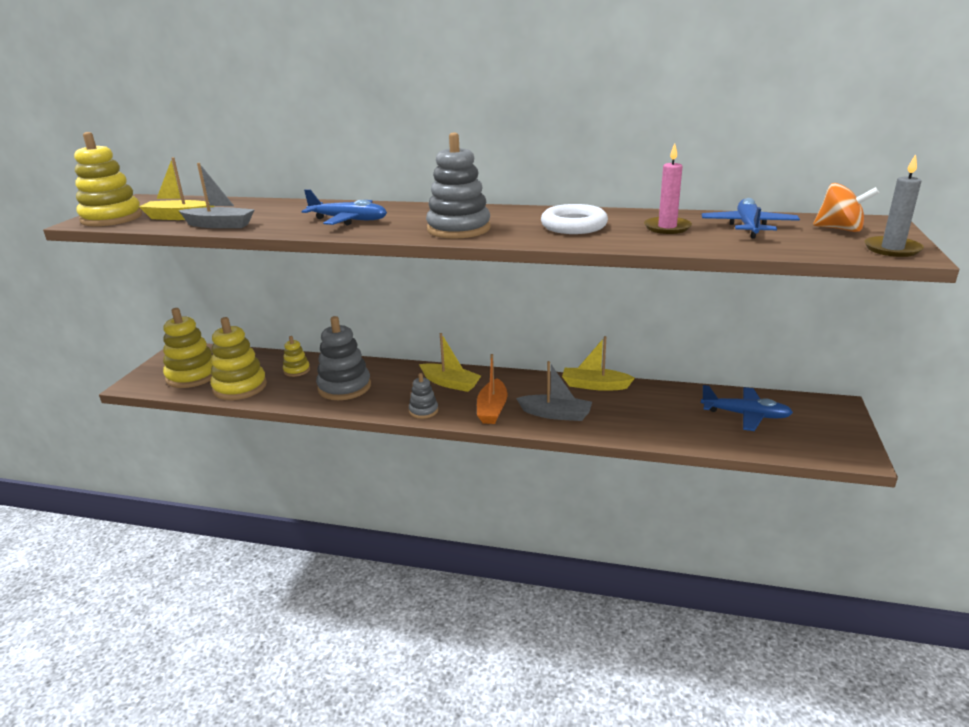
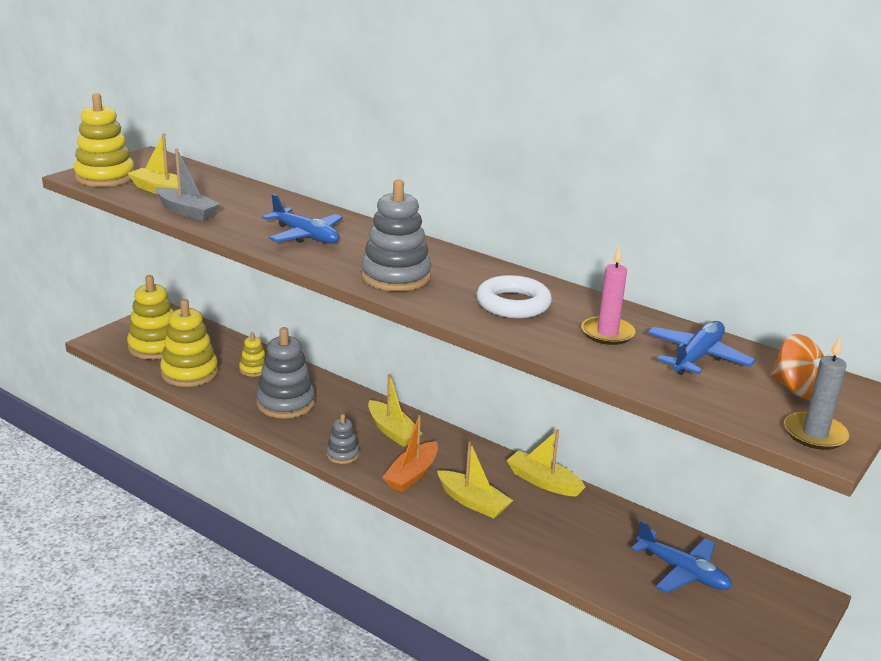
camera: 20 degrees right, 0 degrees up
grey boat [516,361,592,421] -> yellow boat [437,441,513,518]

